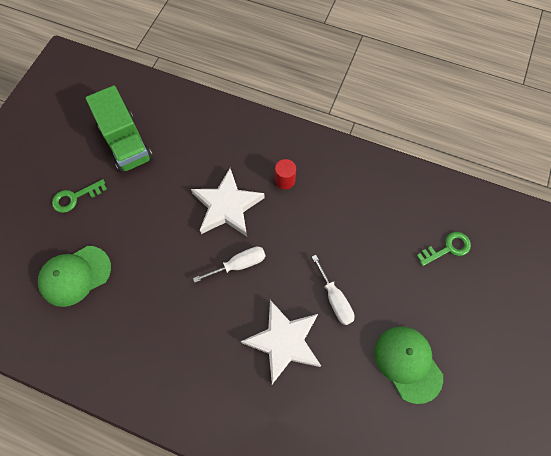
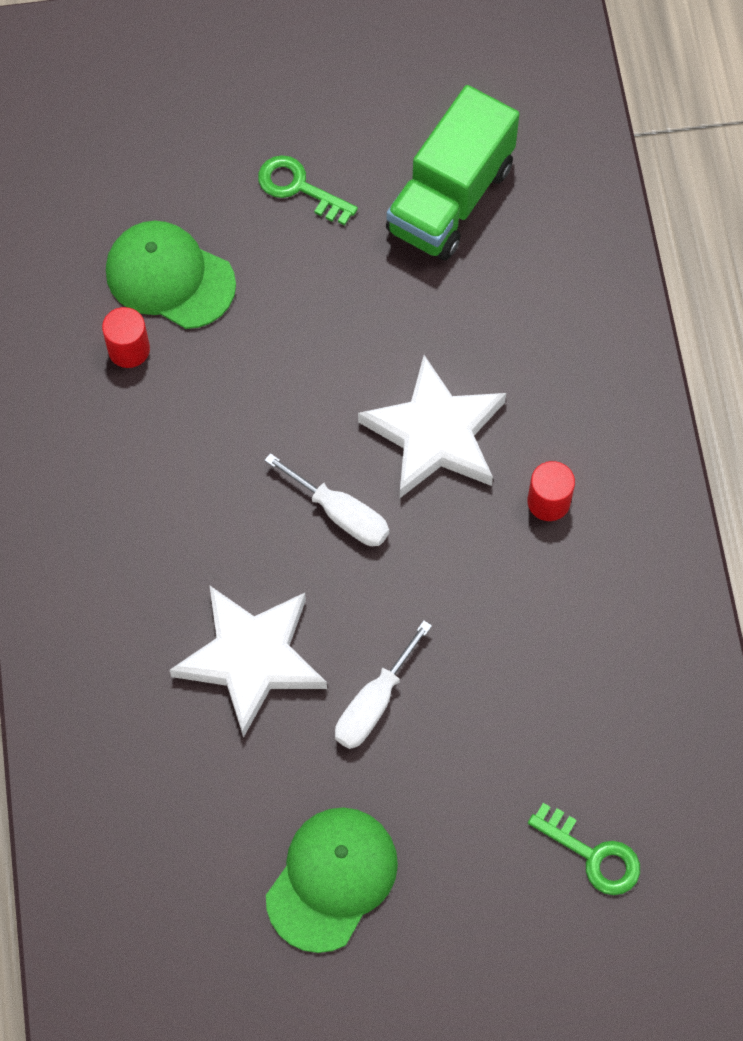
camera: 60 degrees right, 0 degrees up
none -> red cylinder [102,307,150,368]

